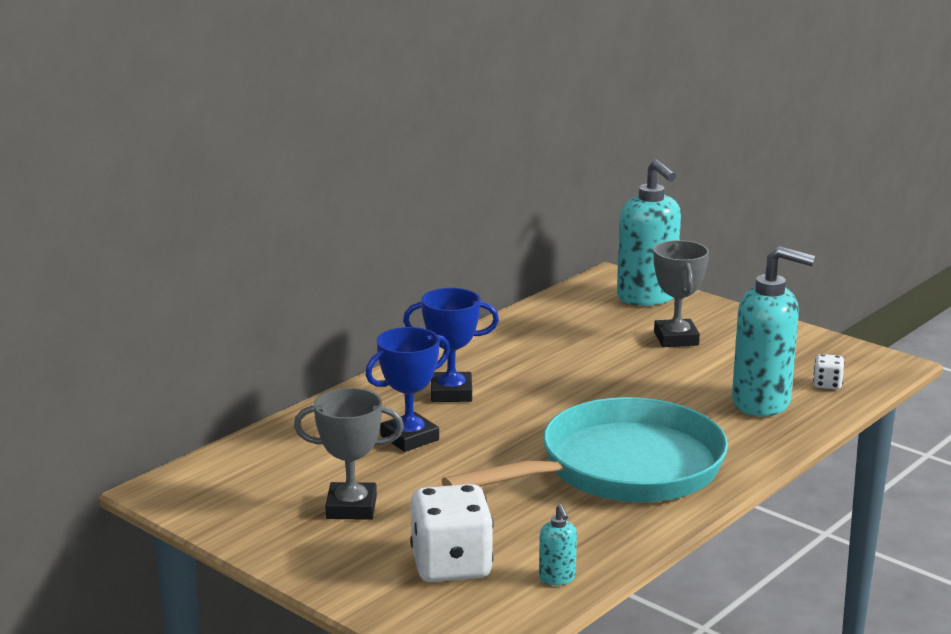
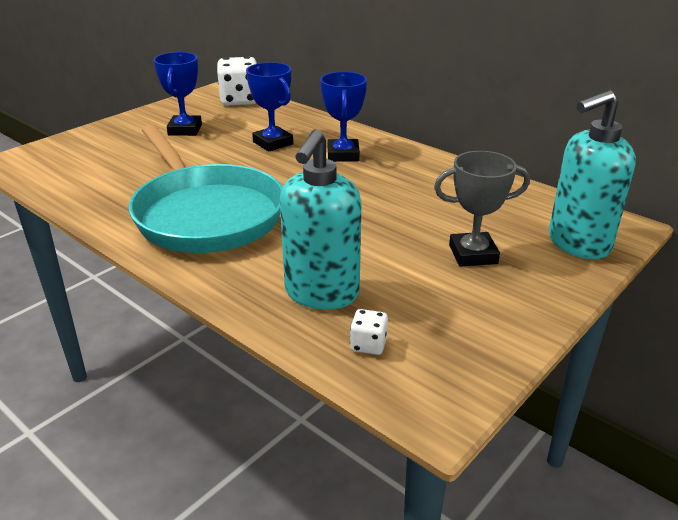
camera: 90 degrees right, 10 degrees up
grey trophy [294,388,404,520] -> blue trophy [153,52,202,136]
white dice [410,484,494,582] -> white dice moved to [217,56,257,106]
turquoise soap dispenser [539,504,577,585] -> none

